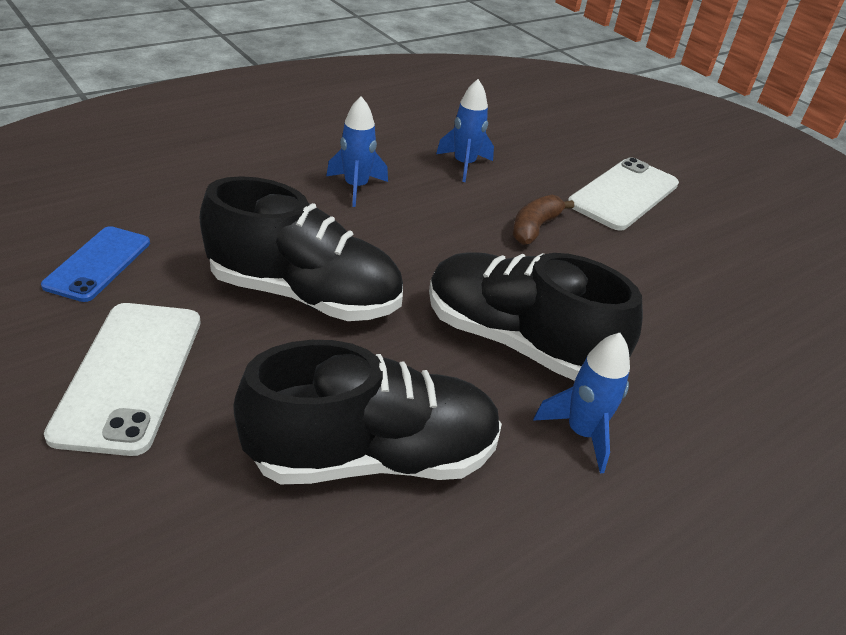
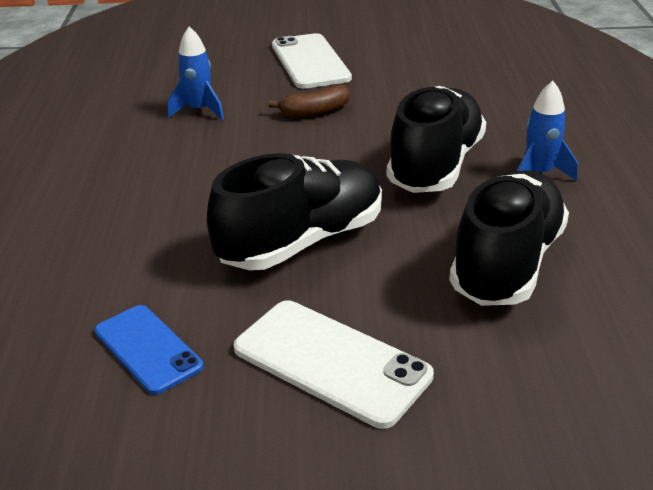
camera: 50 degrees left, 5 degrees down
blue rocket [327,96,388,207] -> none
black shoe [429,252,643,381] -> black shoe turned 135 degrees clockwise [386,86,486,193]
brown banana [513,195,574,245] -> brown banana turned 90 degrees counterclockwise [268,85,350,117]

